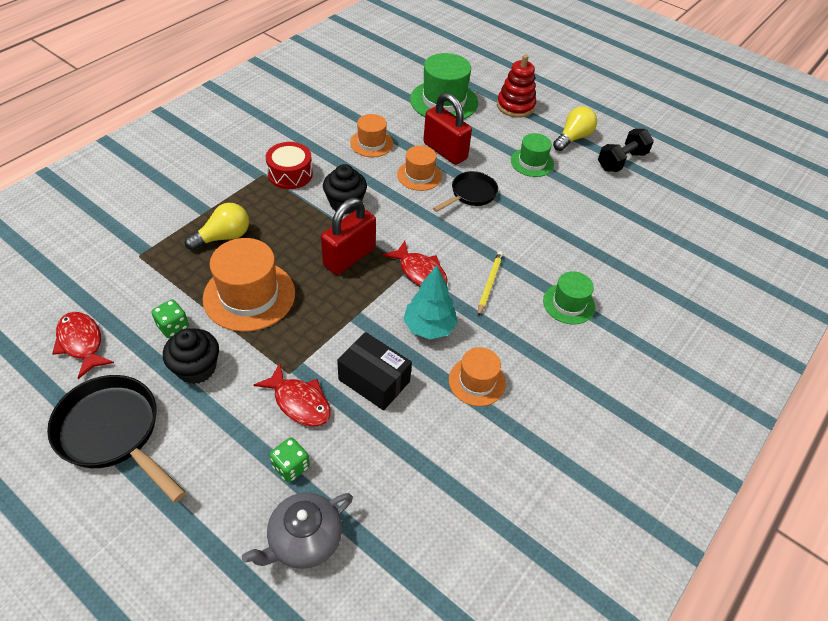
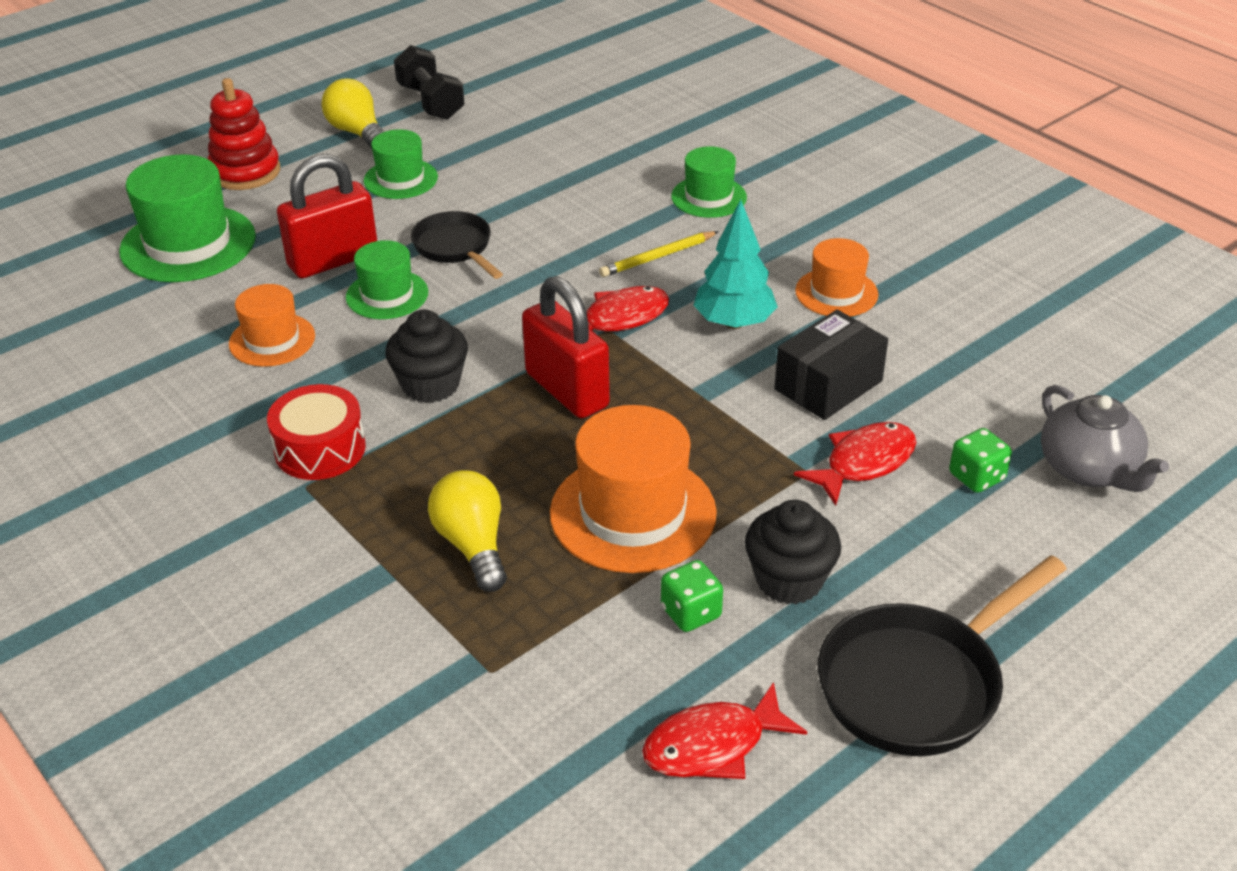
camera: 75 degrees left, 10 degrees down
orange hat [397,146,442,191] -> green hat [346,240,428,319]
yellow pencil [478,251,503,316] -> yellow pencil turned 60 degrees counterclockwise [599,231,719,277]

